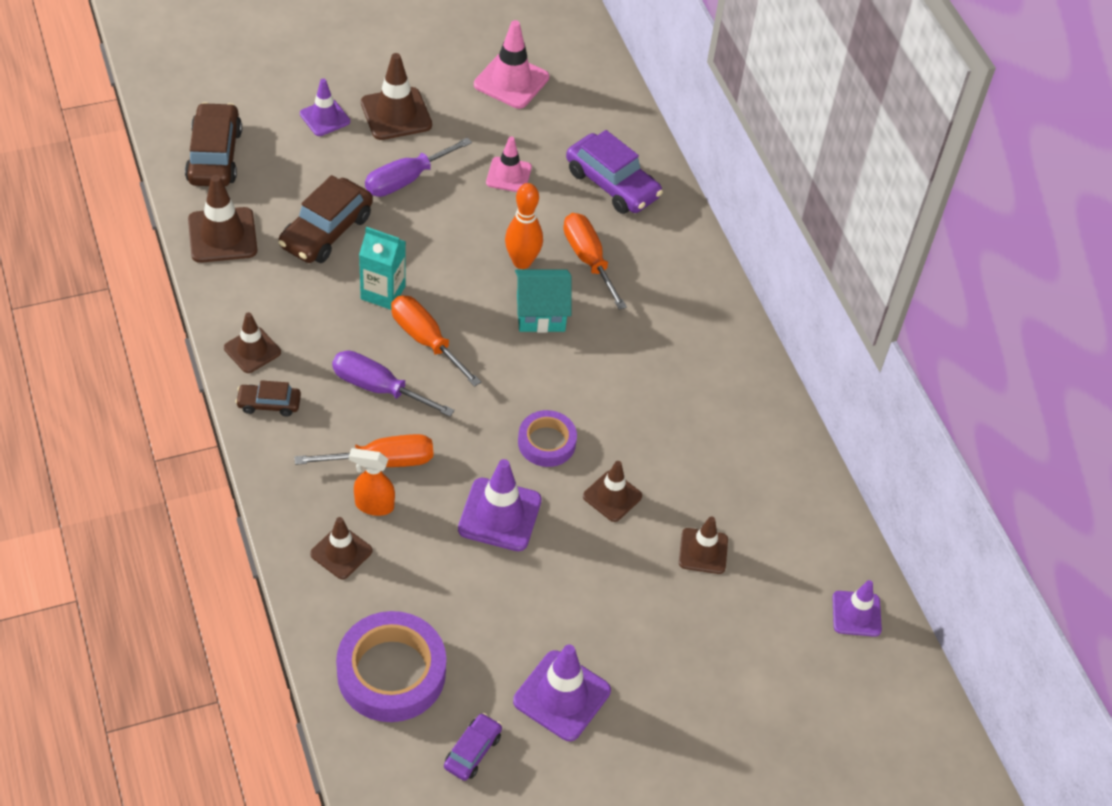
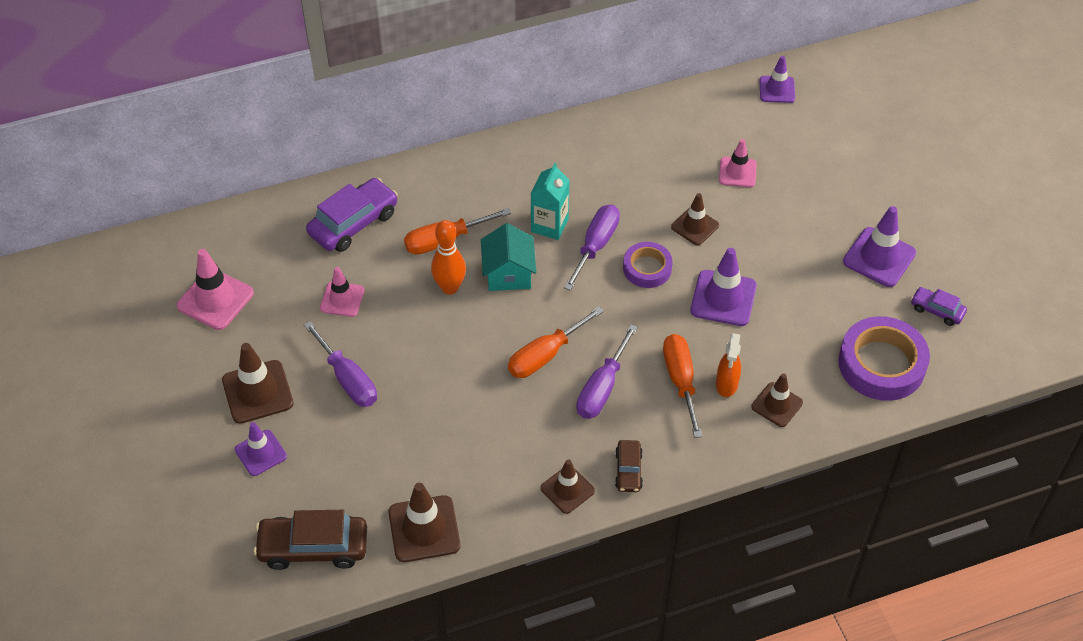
camera: 85 degrees left, 0 degrees up
brown car [278,175,373,263] -> none
turquoise carton [359,227,406,310] -> turquoise carton moved to [530,163,570,240]
brown traffic cone [679,516,728,574] -> pink traffic cone [719,139,757,187]
none -> purple screwdriver [564,205,620,291]

